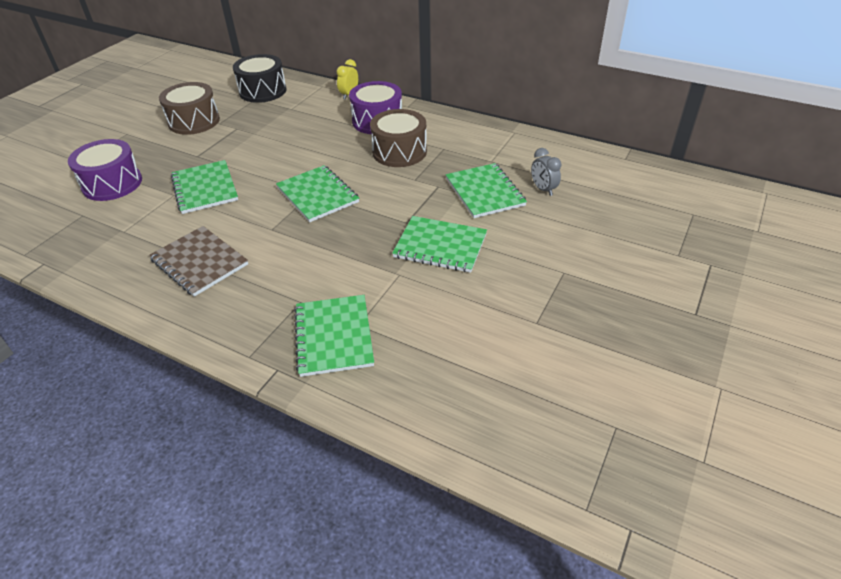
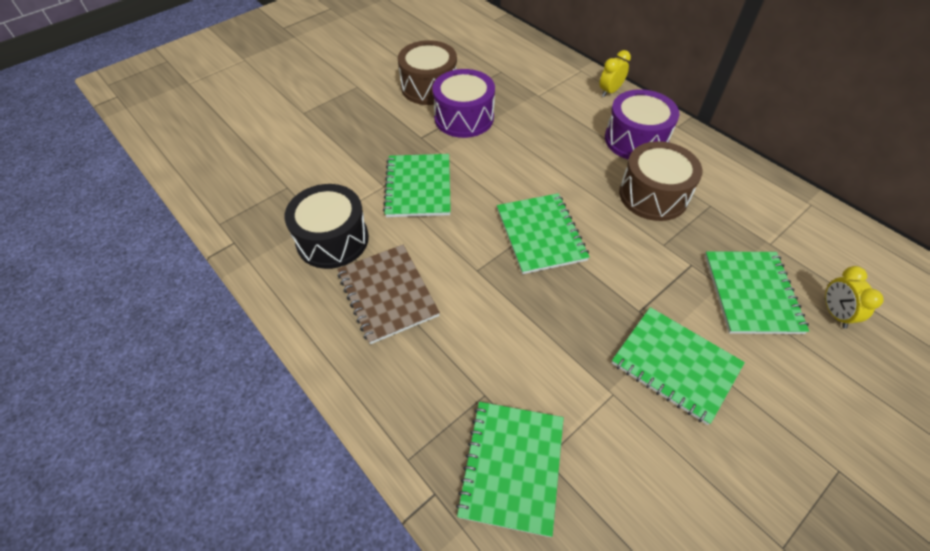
camera: 20 degrees right, 10 degrees up
purple drum [68,139,142,201] -> purple drum moved to [432,69,495,138]
black drum [233,54,286,103] -> black drum moved to [285,184,369,269]
grey clock [531,148,561,196] -> yellow clock [825,266,884,329]

